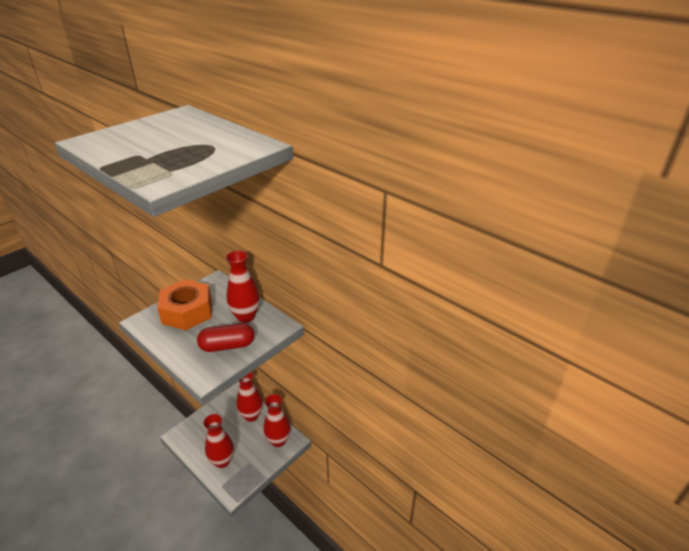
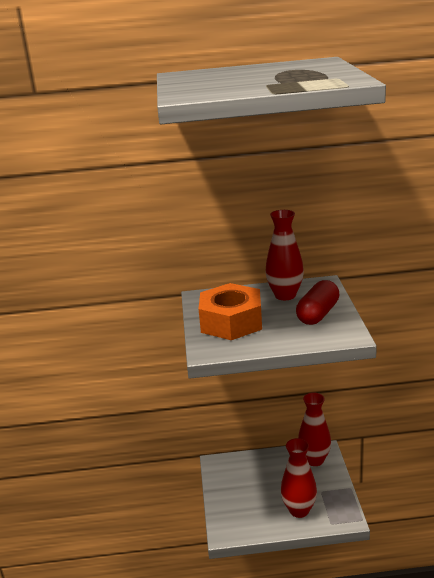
camera: 45 degrees left, 10 degrees down
red vase [236,372,263,422] -> none

